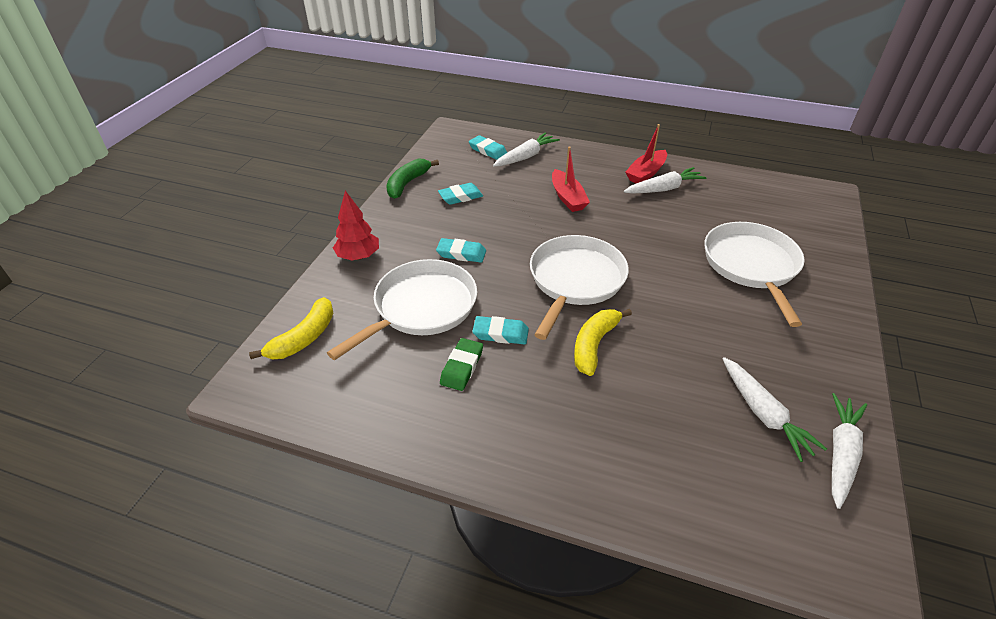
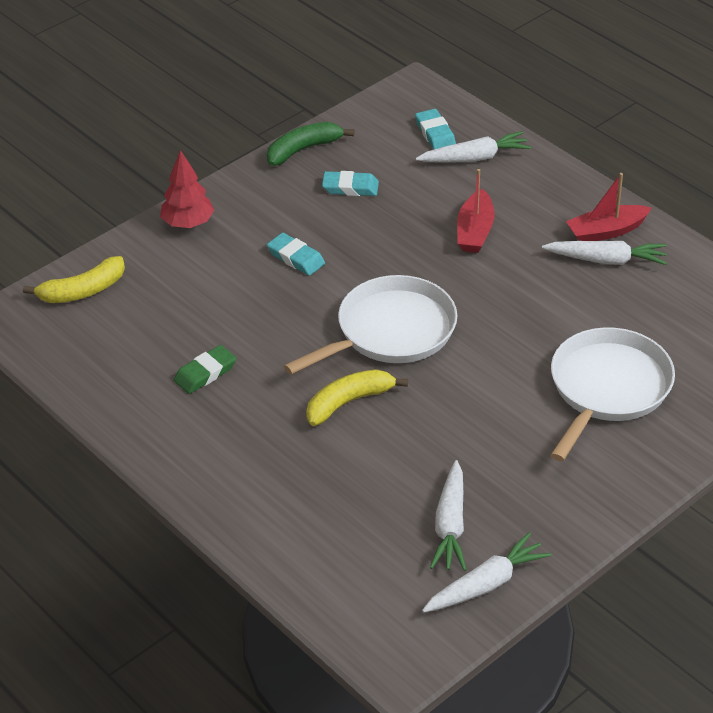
camera: 30 degrees right, 0 degrees up
white pan [327,259,477,360] -> none
turquoise eraser [472,316,529,344] -> none

